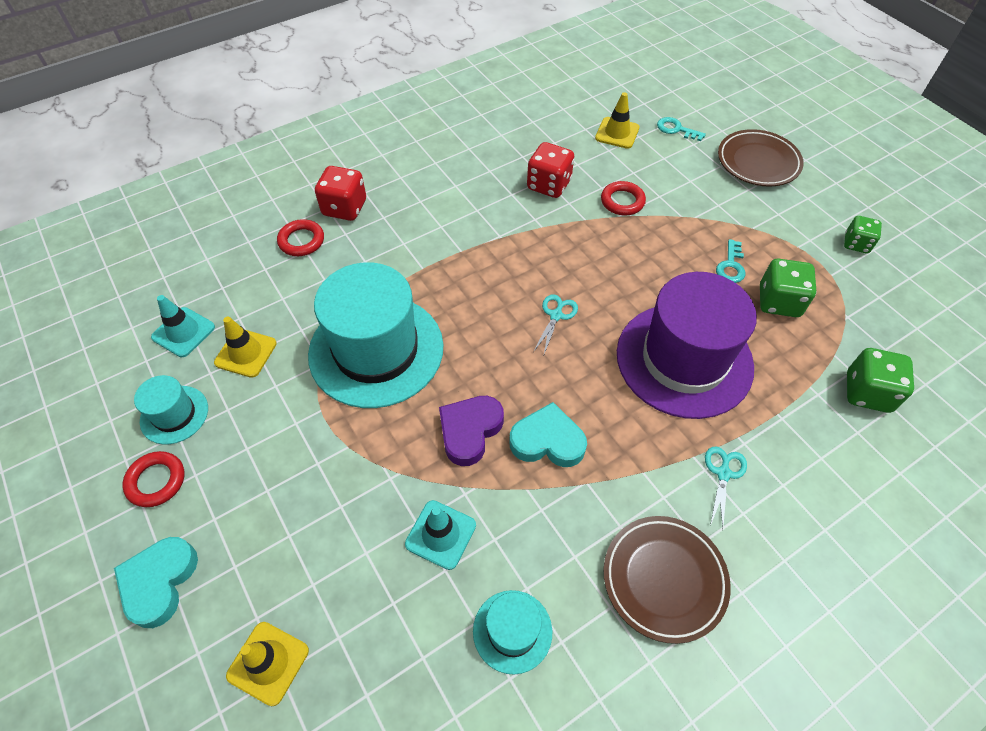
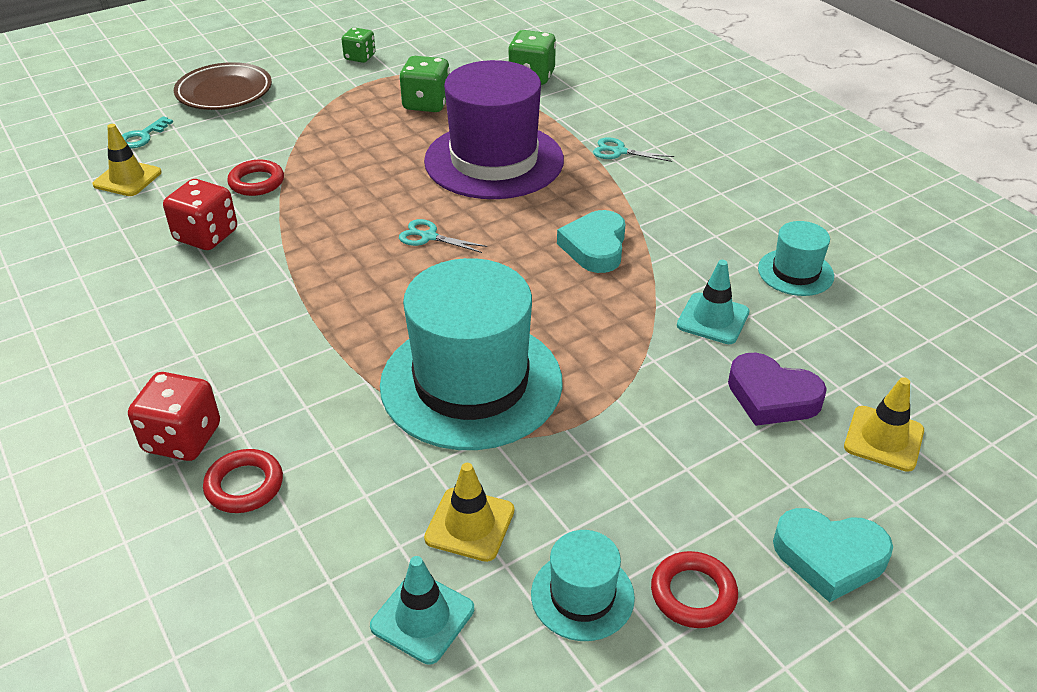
camera: 90 degrees left, 15 degrees down
purple heart [439,396,504,466] -> purple heart moved to [728,353,827,426]
brown plate [604,516,731,644] -> none
turquoise key [716,239,745,283] -> none

